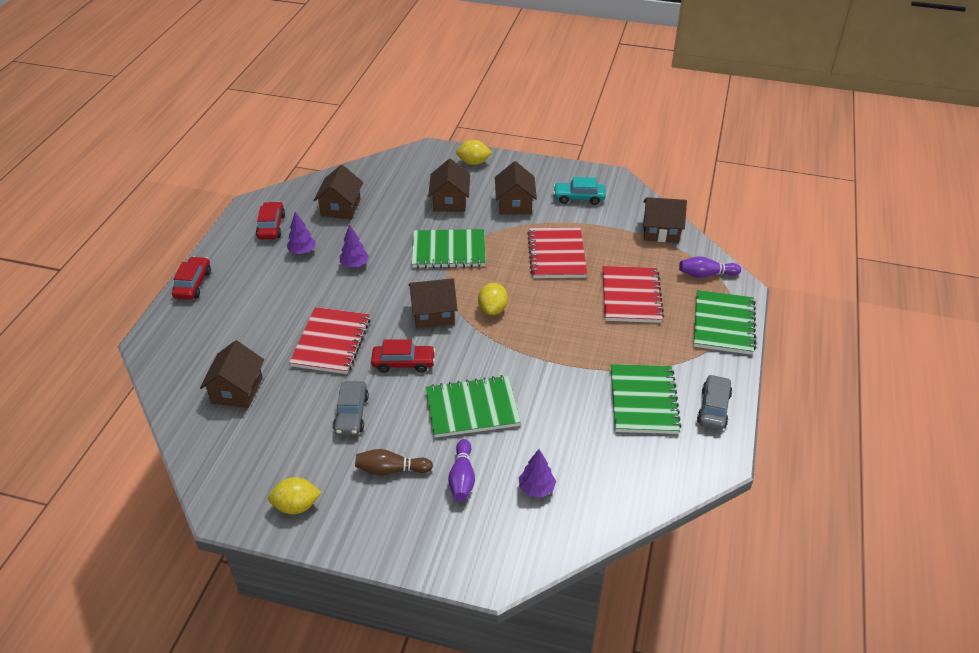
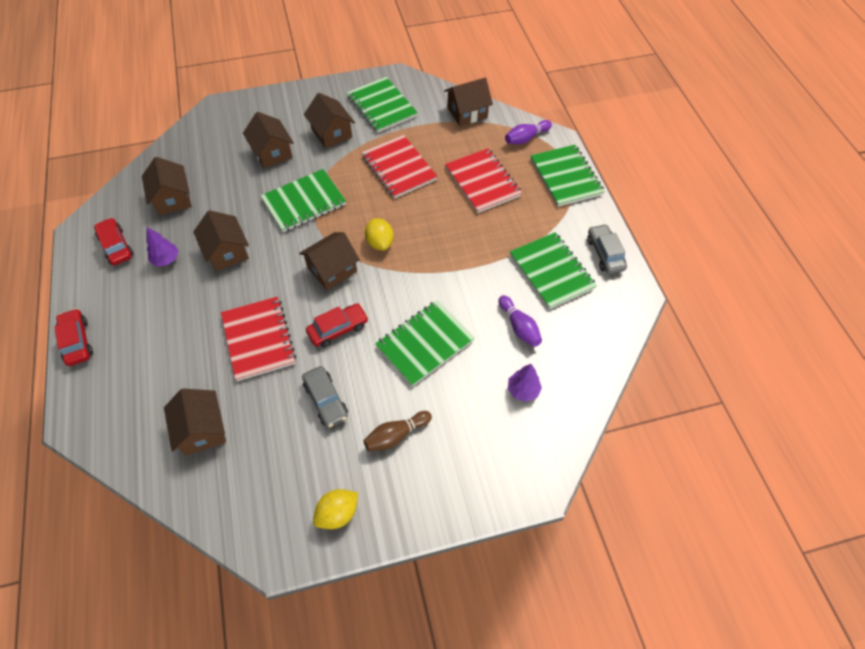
camera: 30 degrees left, 15 degrees up
purple tree [340,225,369,267] -> brown house [193,210,249,271]
purple bowling pin [448,439,475,502] -> purple bowling pin moved to [498,295,542,347]
yellow lemon [456,140,492,165] -> none
turquoise car [553,177,606,205] -> green notebook [347,77,418,133]

